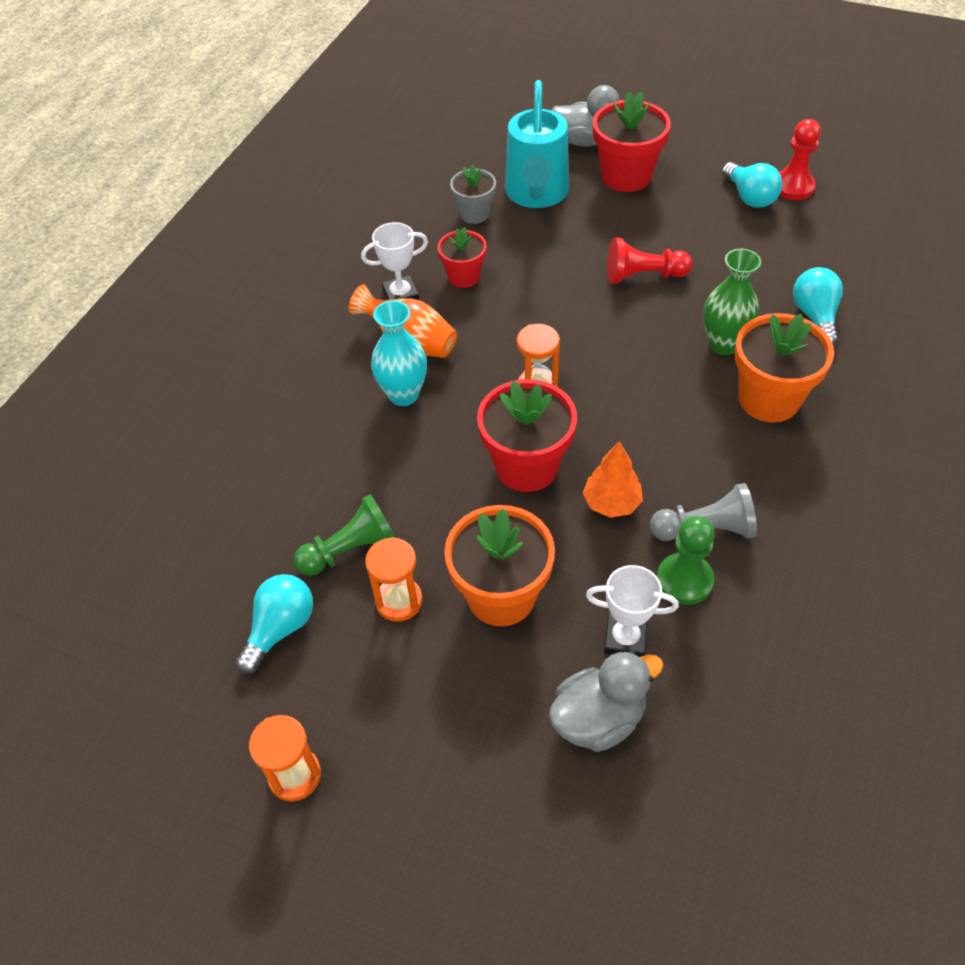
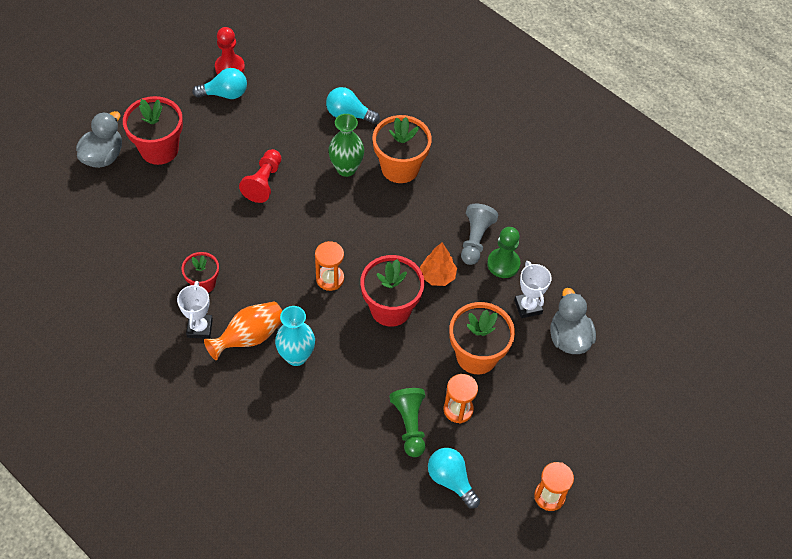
camera: 75 degrees left, 5 degrees up
grey flower pot [450,164,496,224] -> none
turquoise watering can [505,80,569,208] -> none
white trophy [586,565,679,657] -> white trophy turned 45 degrees counterclockwise [514,261,551,318]

